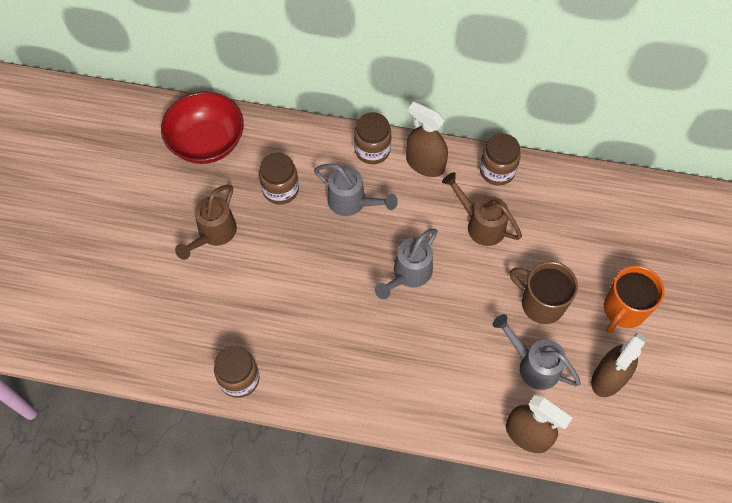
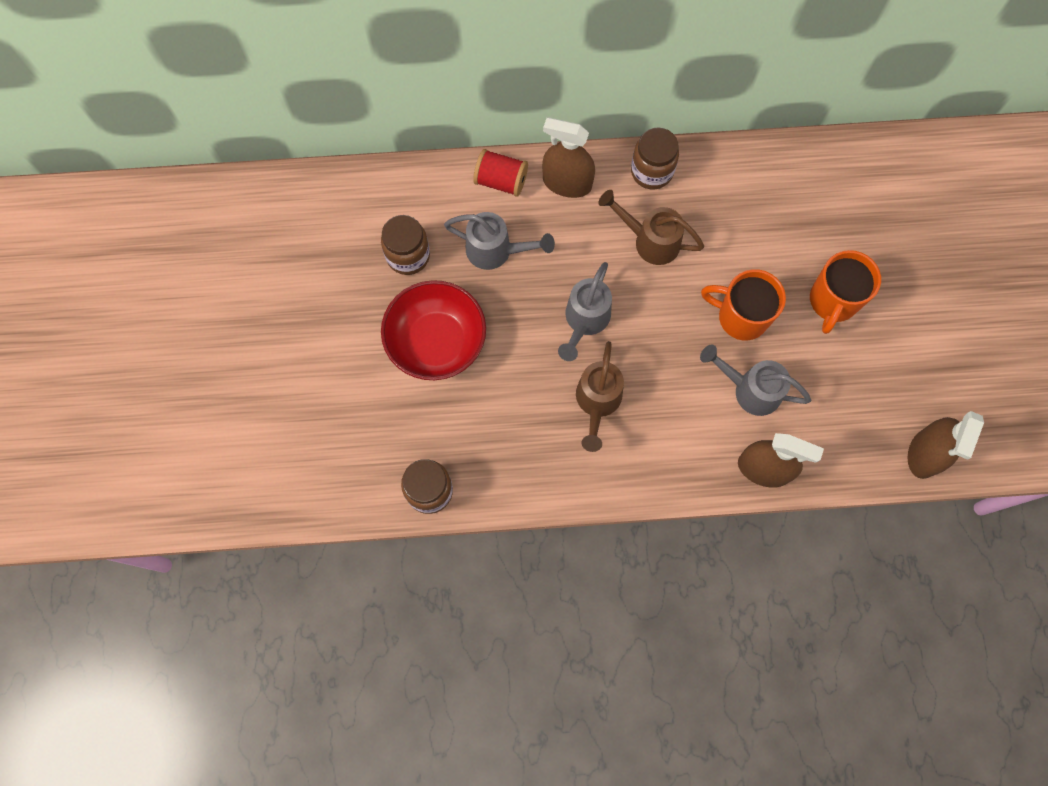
camera: 15 degrees left, 10 degrees up
red bowl [161,91,244,164] -> red bowl moved to [381,280,486,380]
brown watering can [175,185,237,260] -> brown watering can moved to [576,341,624,452]
brown jar [354,112,391,164] -> red spool [473,149,528,197]
brown mug [510,261,578,324] -> orange mug [701,269,786,341]
brown spray bottle [591,333,647,397] -> brown spray bottle moved to [908,411,984,479]

